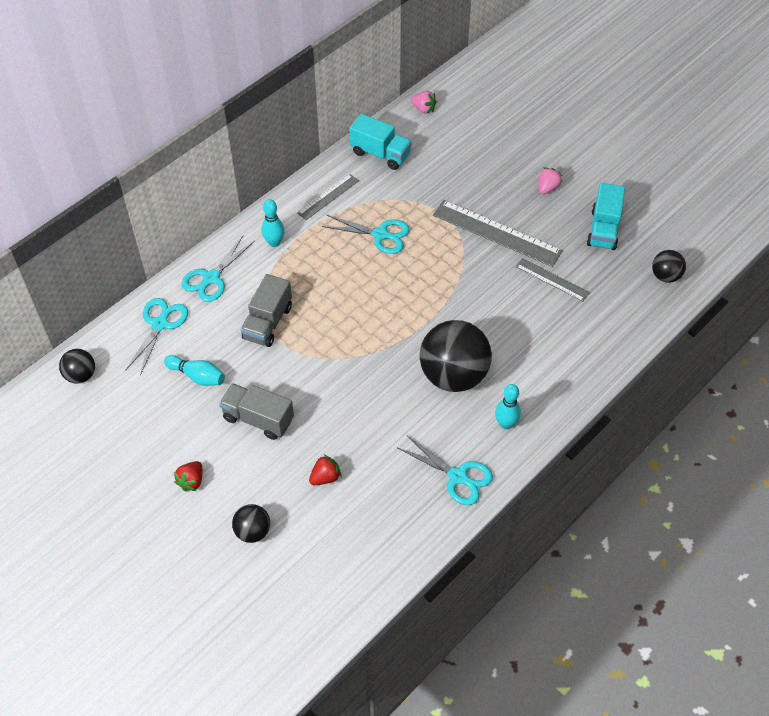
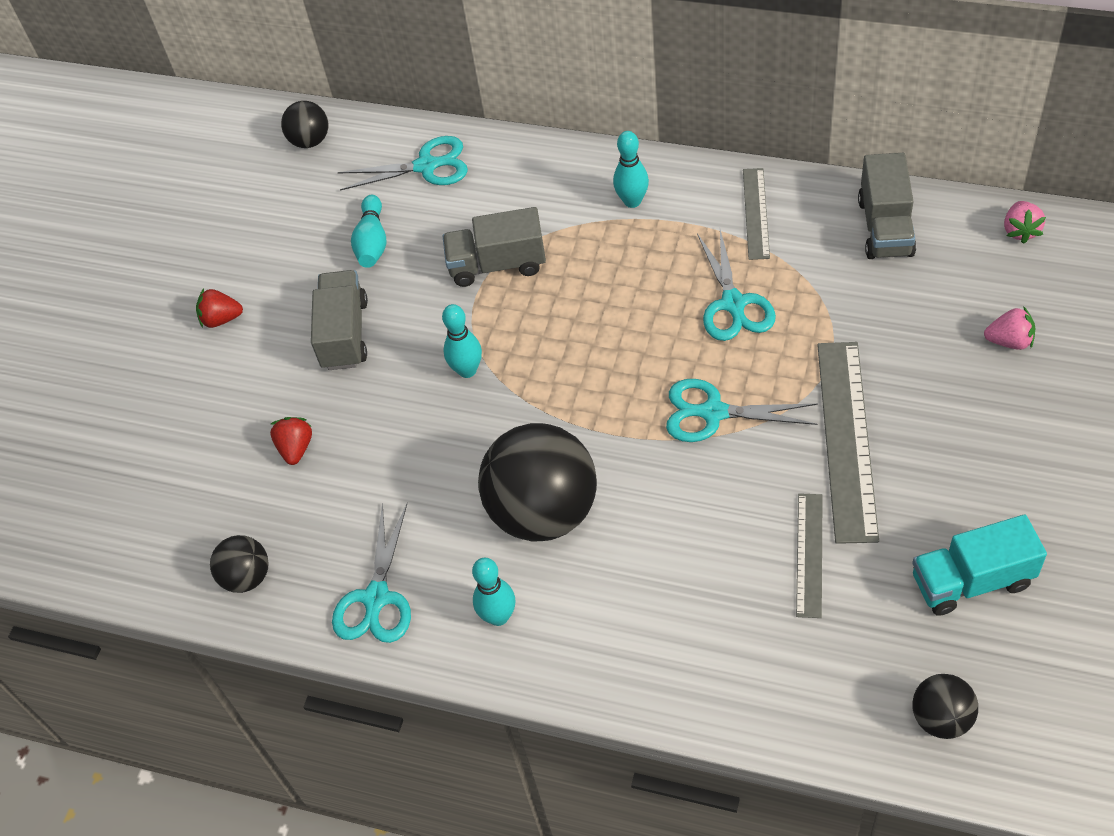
camera: 70 degrees right, 0 degrees up
turquoise scissors [181,236,255,302] -> turquoise scissors moved to [666,379,818,442]
black ball [232,504,270,543] -> black ball moved to [210,535,269,593]
grey ruler [297,174,359,220] -> grey ruler turned 75 degrees clockwise [743,168,770,260]
red strawberry [309,454,341,485] -> red strawberry turned 120 degrees counterclockwise [270,417,312,465]
turquoise truck [349,114,412,170] -> grey truck [858,153,916,259]
pink strawberry [539,168,562,195] -> pink strawberry moved to [984,306,1035,350]
none -> turquoise bowling pin [442,304,482,378]

